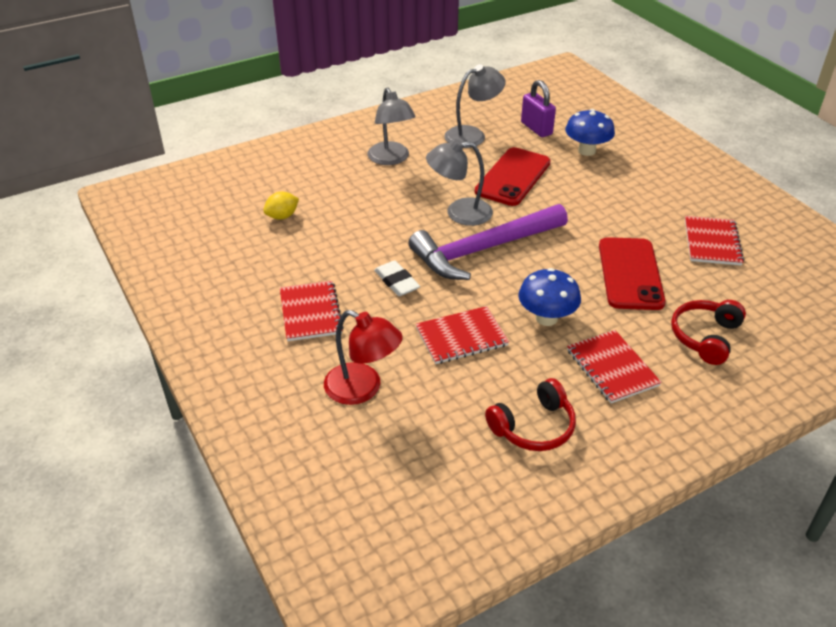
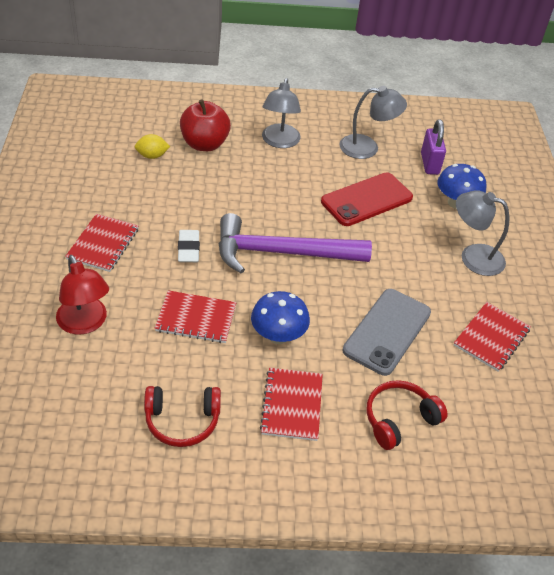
camera: 25 degrees right, 5 degrees up
grey lamp [426,139,493,226] -> grey lamp moved to [456,190,509,276]
red phone [599,237,666,310] -> grey phone [343,289,431,376]
none -> red apple [180,99,231,151]

